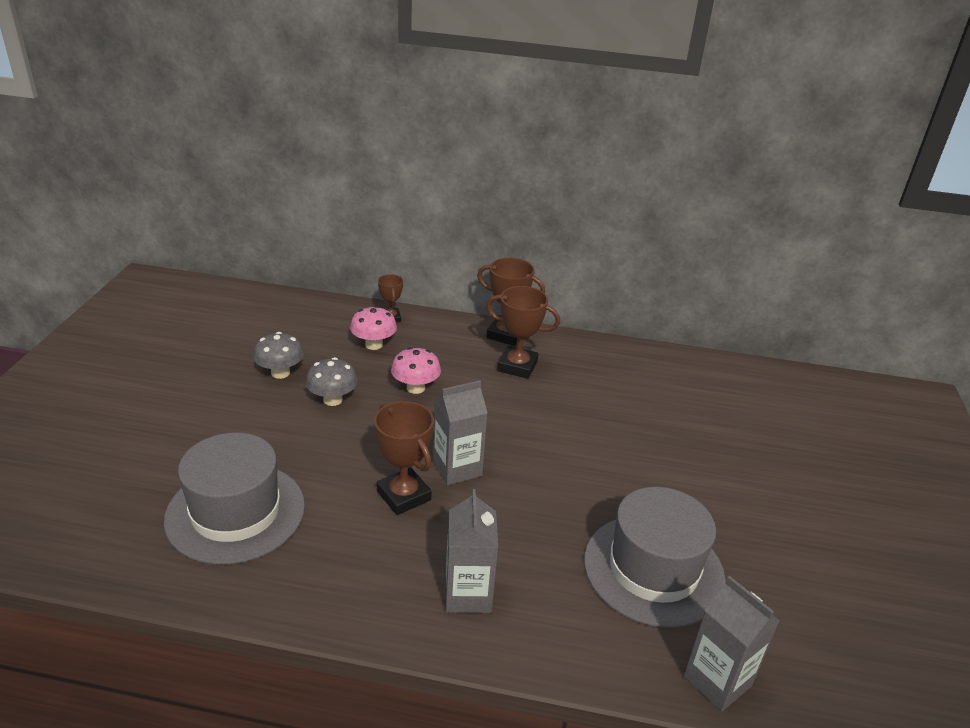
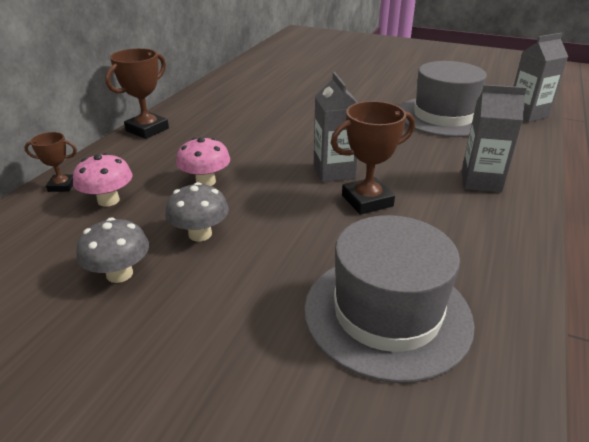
camera: 75 degrees left, 0 degrees up
brown trophy [486,286,560,379] -> none

